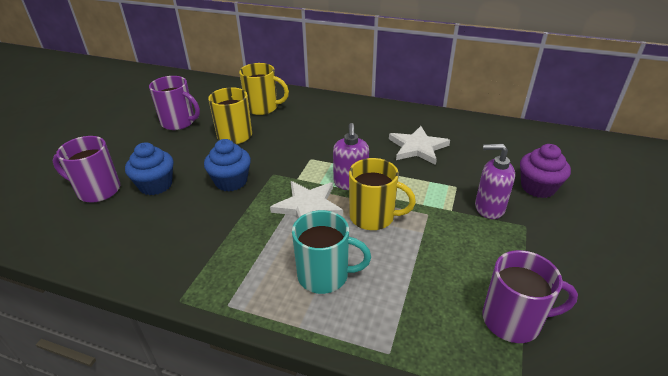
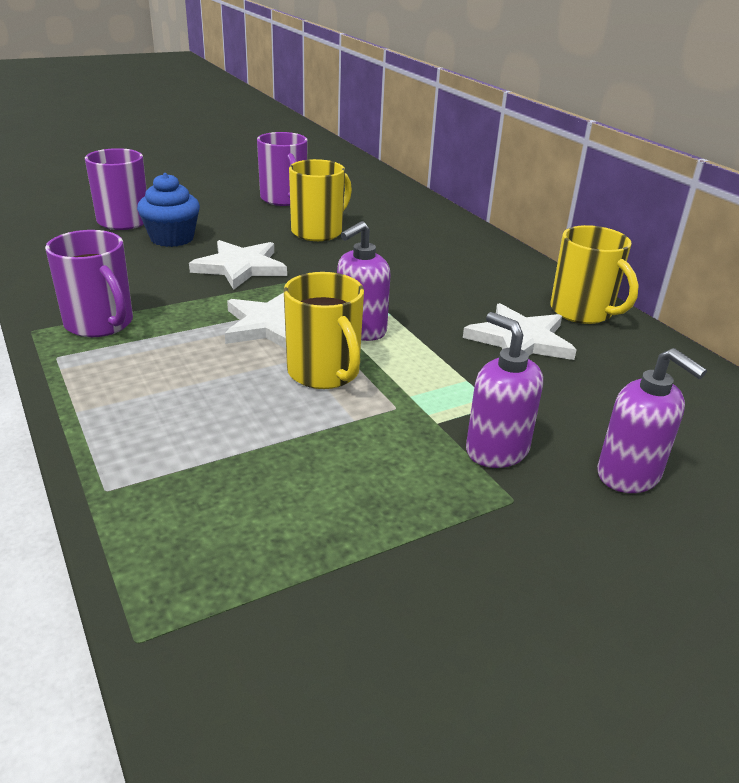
camera: 40 degrees right, 5 degrees down
blue cupcake [204,139,251,192] -> white star [189,240,287,290]
yellow mug [239,63,289,115] -> yellow mug moved to [550,225,639,324]
turquoise mug [292,210,371,294] -> none
purple mug [482,250,578,343] -> purple mug moved to [45,230,133,337]
purple cupcake [520,144,571,198] -> purple soap dispenser [597,348,707,493]

